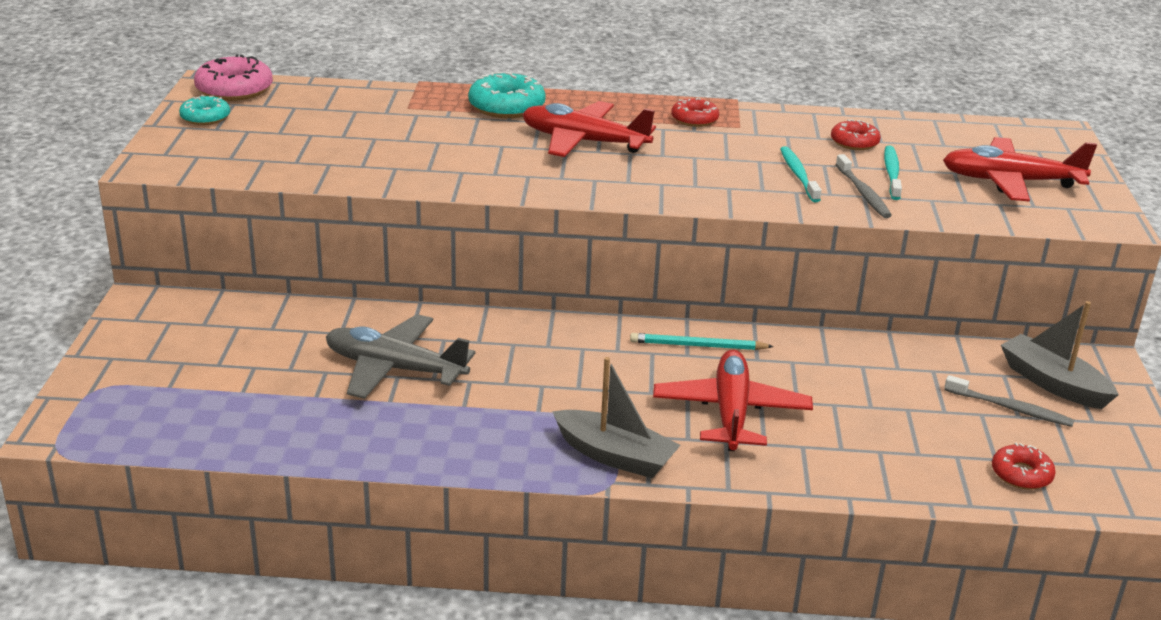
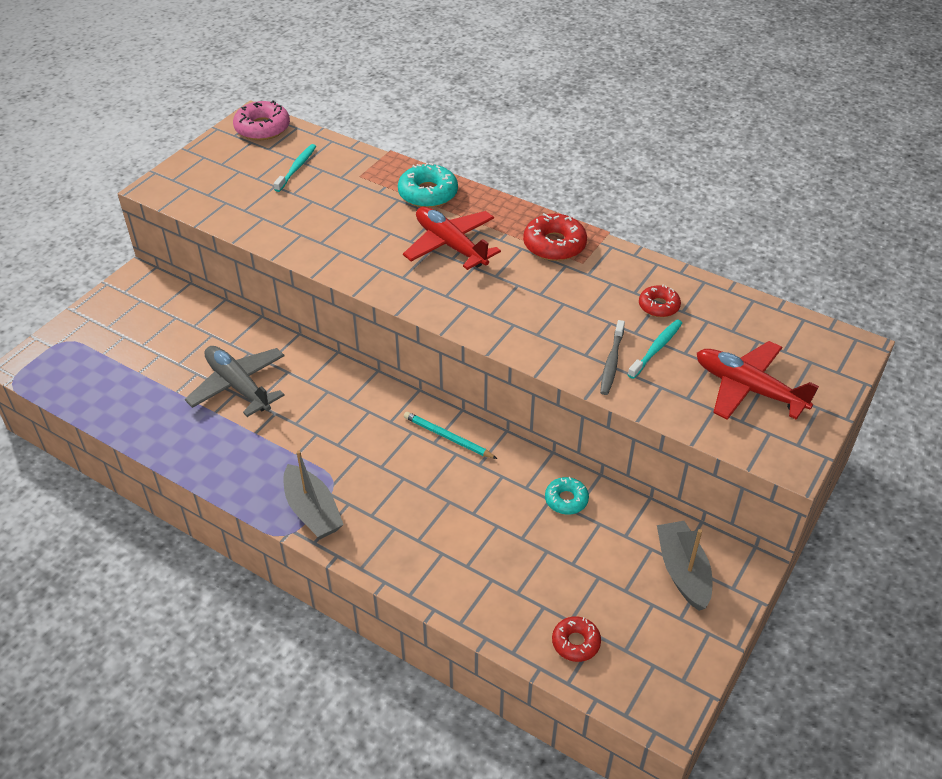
camera: 30 degrees right, 15 degrees up
turquoise donut [179,95,230,125] -> turquoise donut moved to [545,477,589,514]
red plane [653,350,813,451] -> none
red donut [671,98,719,127] -> red donut [523,213,587,261], size x1.62
turquoise toothbrush [780,146,822,202] -> turquoise toothbrush moved to [274,144,316,192]
grey toothbrush [944,375,1074,427] -> none

